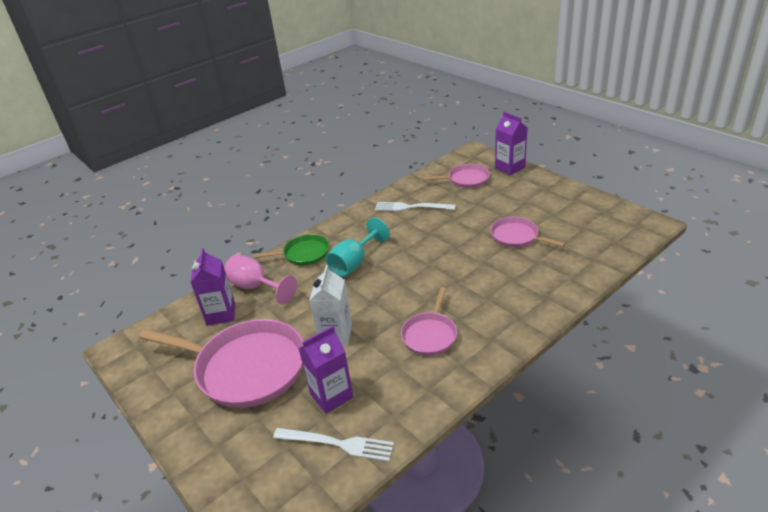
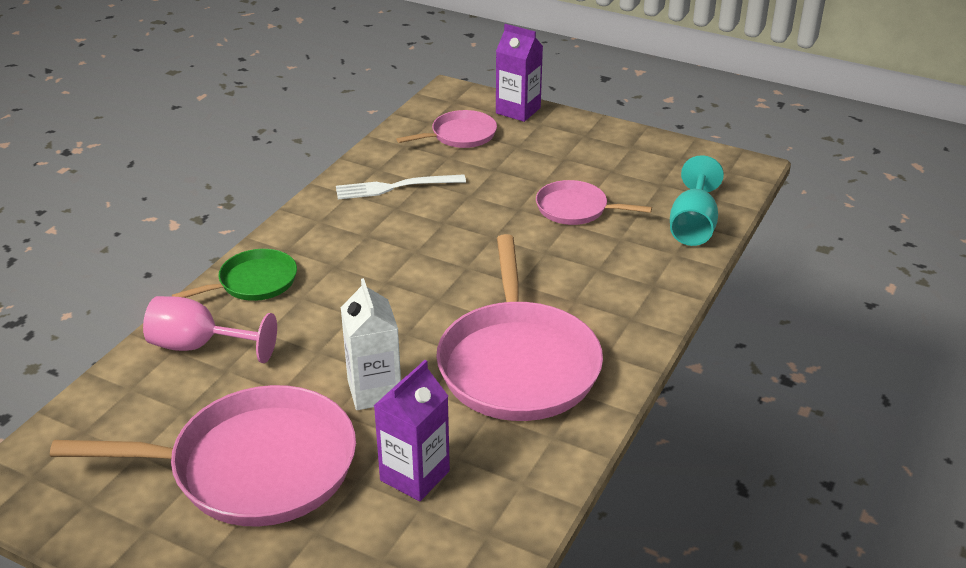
camera: 25 degrees left, 0 degrees up
purple carton [191,248,235,326] -> none
white fork [273,428,394,462] -> none
turquoise goblet [326,217,390,277] -> turquoise goblet moved to [670,155,724,246]
pink pan [401,287,457,356] -> pink pan [436,234,603,421], size x1.93

